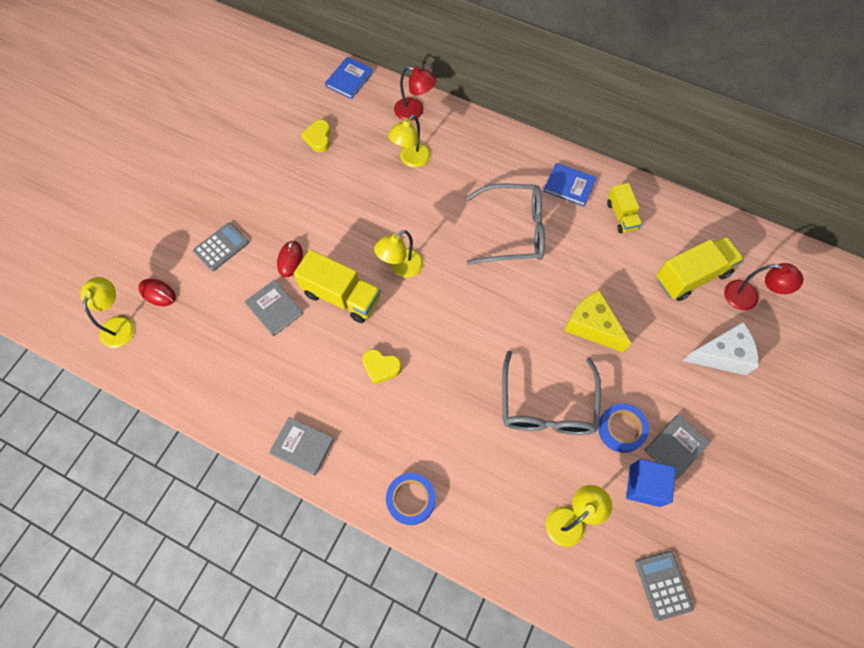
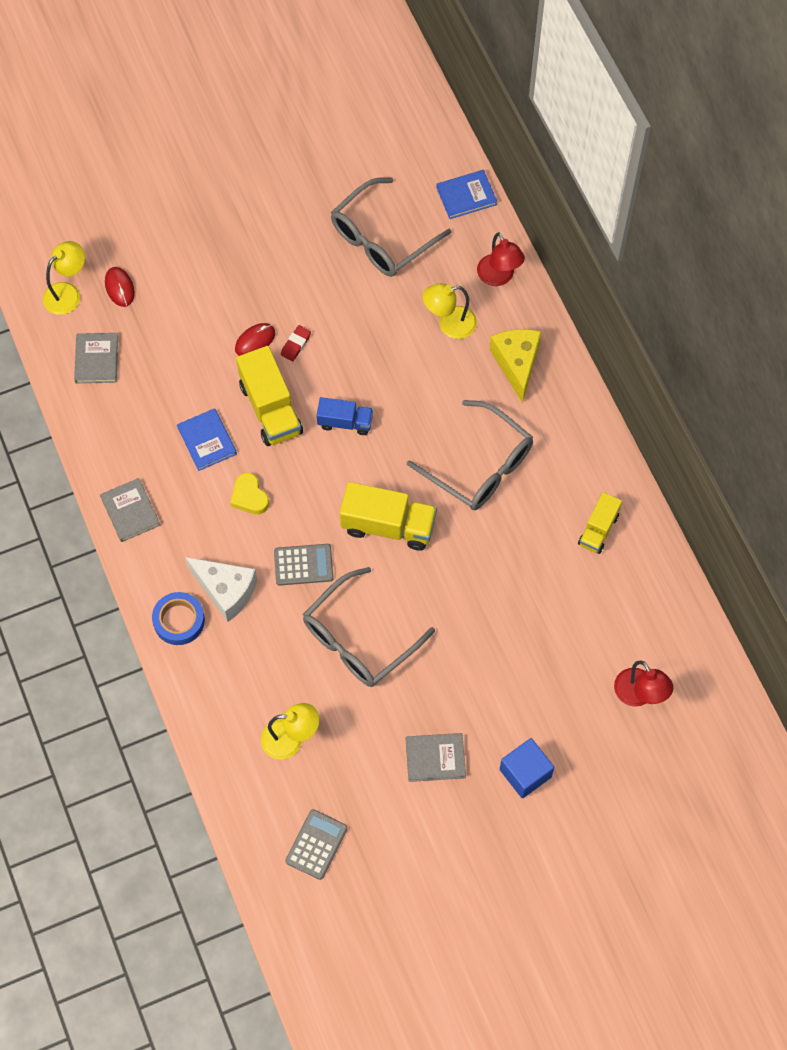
camera: 40 degrees right, 0 degrees up
grey calculator [193,223,249,271] -> grey calculator moved to [274,544,333,586]
grey book [245,280,303,336] -> grey book moved to [74,333,118,383]
yellow heart [301,120,331,152] -> grey glasses [331,177,451,277]
yellow lamp [374,230,423,278] -> blue truck [317,397,373,435]
blue book [543,163,597,206] -> blue book moved to [177,408,237,471]
yellow cheese [564,290,631,352] -> yellow cheese moved to [490,329,542,404]
blue tape [598,403,649,453] -> none
blue cube [626,459,676,507] -> blue cube moved to [500,738,554,798]
yellow truck [656,236,744,301] -> yellow truck moved to [340,482,437,551]
white cheese [683,322,759,375] -> white cheese moved to [185,557,257,622]
none -> red eraser [281,325,311,361]

